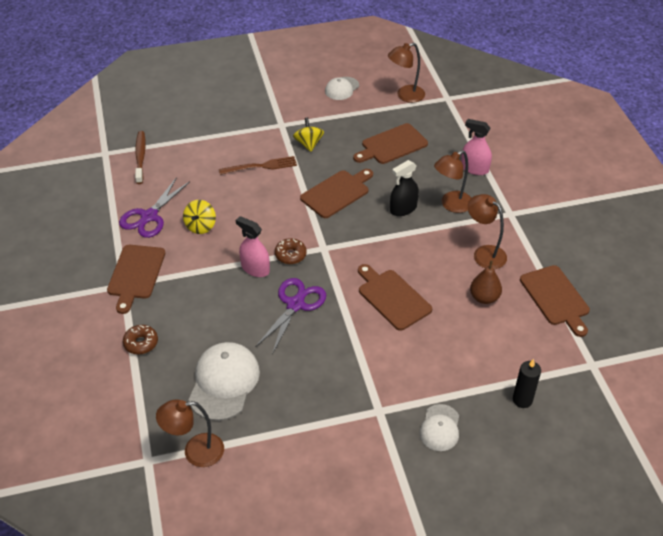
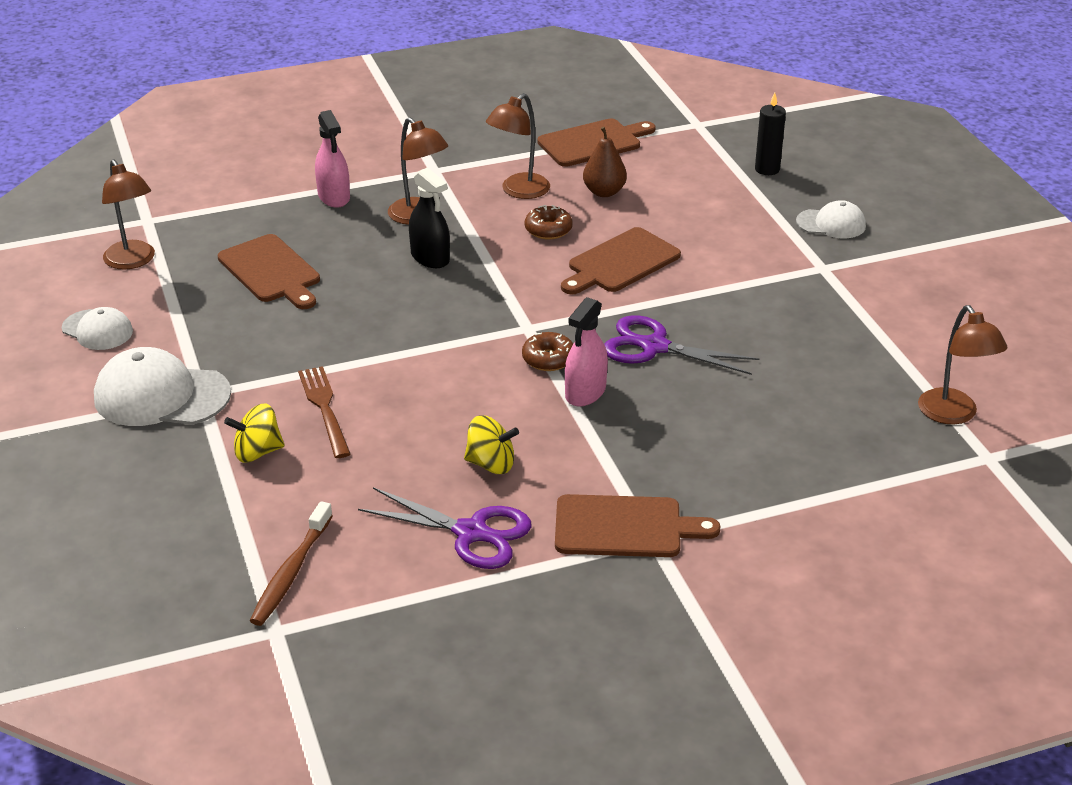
camera: 95 degrees left, 10 degrees down
brown donut [123,325,158,355] -> brown donut moved to [525,205,573,240]
brown toothbrush [135,131,146,184] -> brown toothbrush turned 60 degrees counterclockwise [250,501,333,626]
white cap [189,342,260,421] -> white cap moved to [94,347,231,426]
yellow spinning top [293,117,324,152] -> yellow spinning top moved to [224,403,285,463]
brown cutting board [300,169,373,218] -> none
pink spray bottle [461,119,492,175] -> pink spray bottle turned 45 degrees counterclockwise [315,110,350,208]

